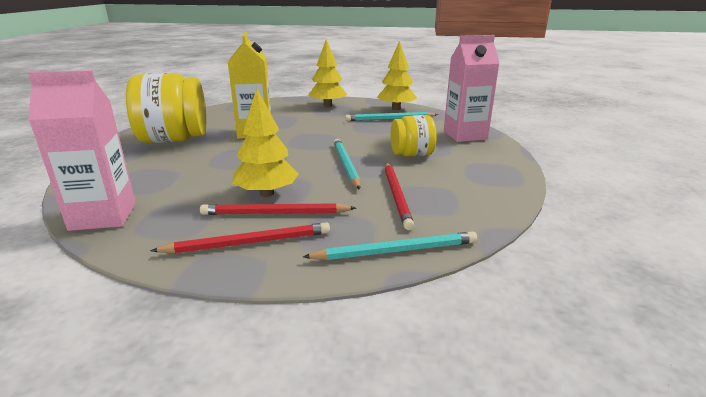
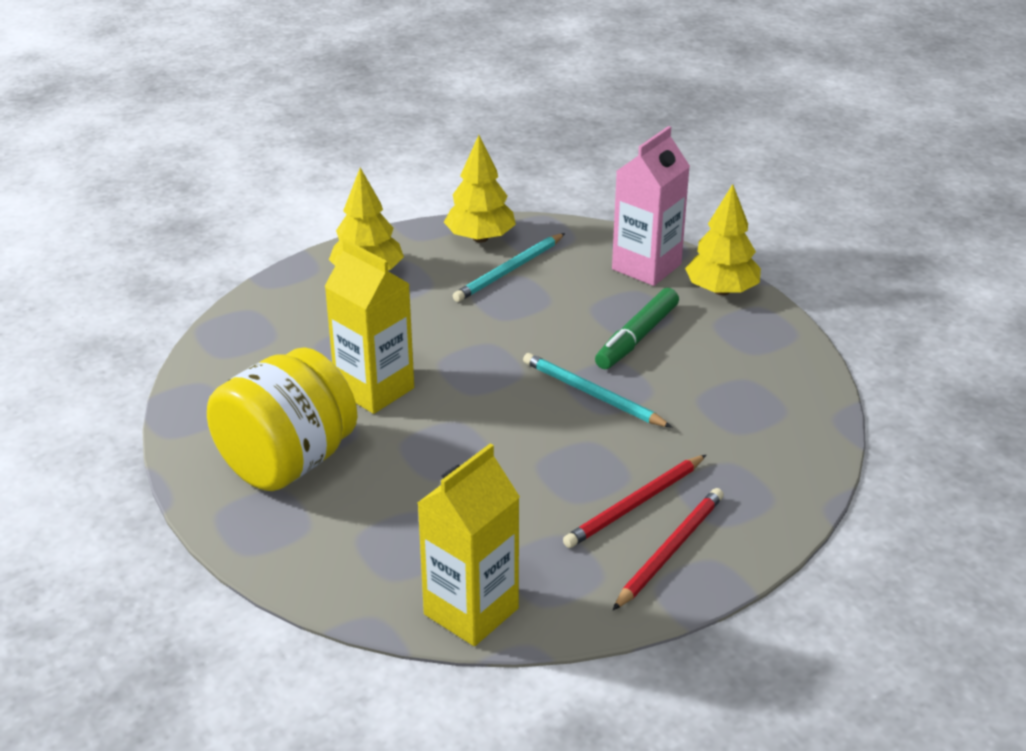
camera: 40 degrees left, 10 degrees up
pink carton [28,70,136,231] -> yellow carton [418,443,520,646]
yellow tree [232,88,299,197] -> yellow tree moved to [685,184,761,296]
turquoise pencil [303,231,477,260] -> none
red pencil [385,163,414,230] -> none
yellow jar [391,115,437,157] -> green marker [595,288,679,369]

